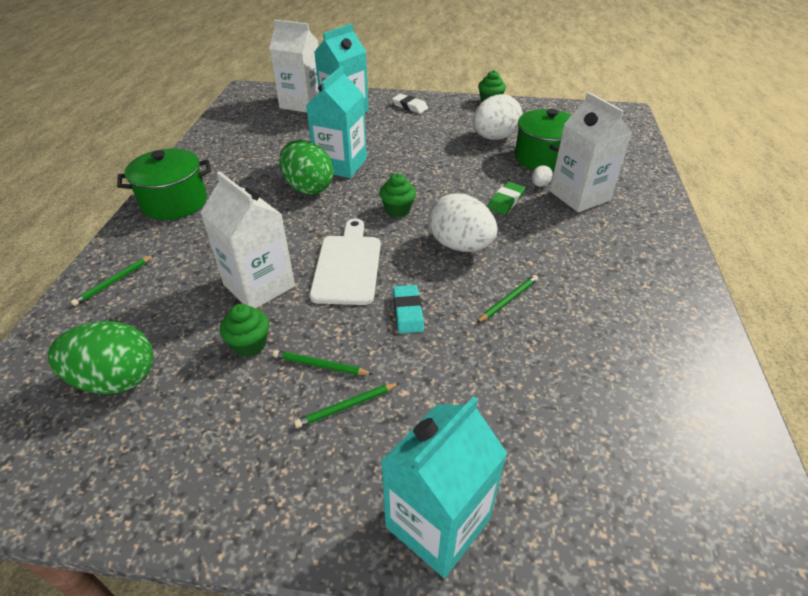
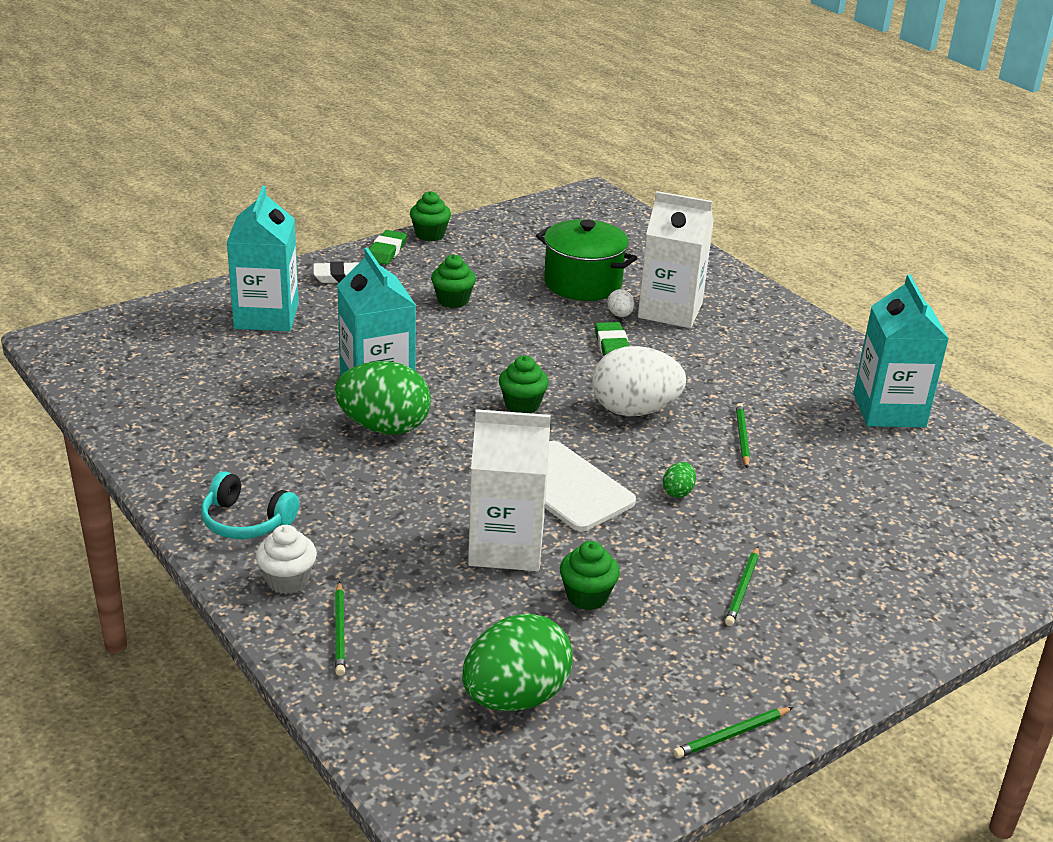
camera: 45 degrees left, 10 degrees down
green pot [117,148,211,220] -> turquoise headphones [201,471,299,539]
white carton [269,20,319,113] -> none
green pencil [273,350,373,375] -> green pencil moved to [673,707,793,758]
turquoise carton [381,396,508,578] -> turquoise carton moved to [853,274,949,427]
turquoise eraser [393,285,424,333] -> green egg [663,462,696,498]
white egg [473,94,522,140] -> none
none -> white cupcake [256,525,317,594]
none -> green eraser [369,230,407,265]
none -> green cupcake [431,255,476,308]

